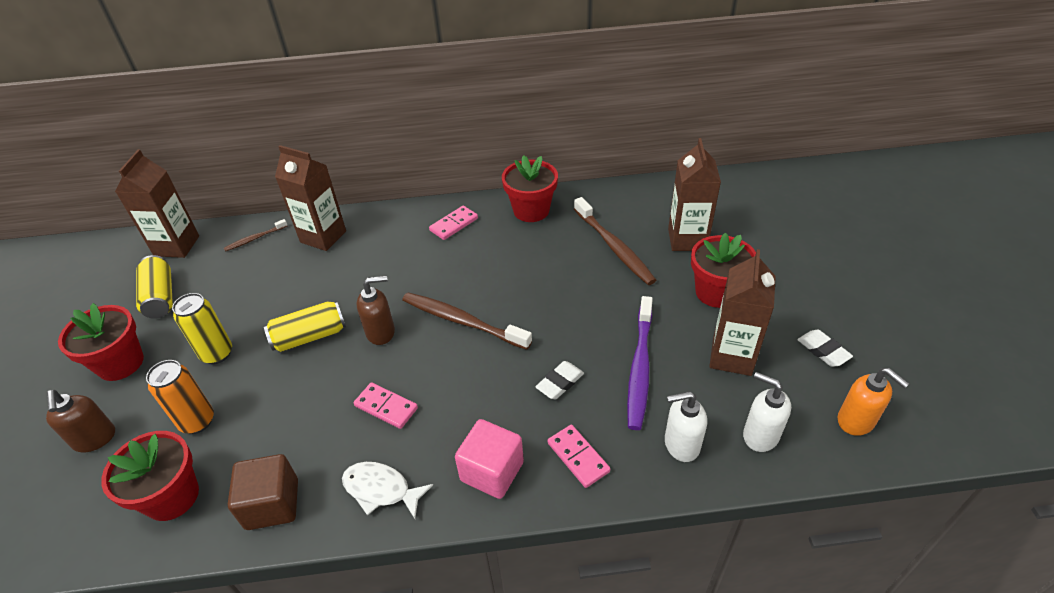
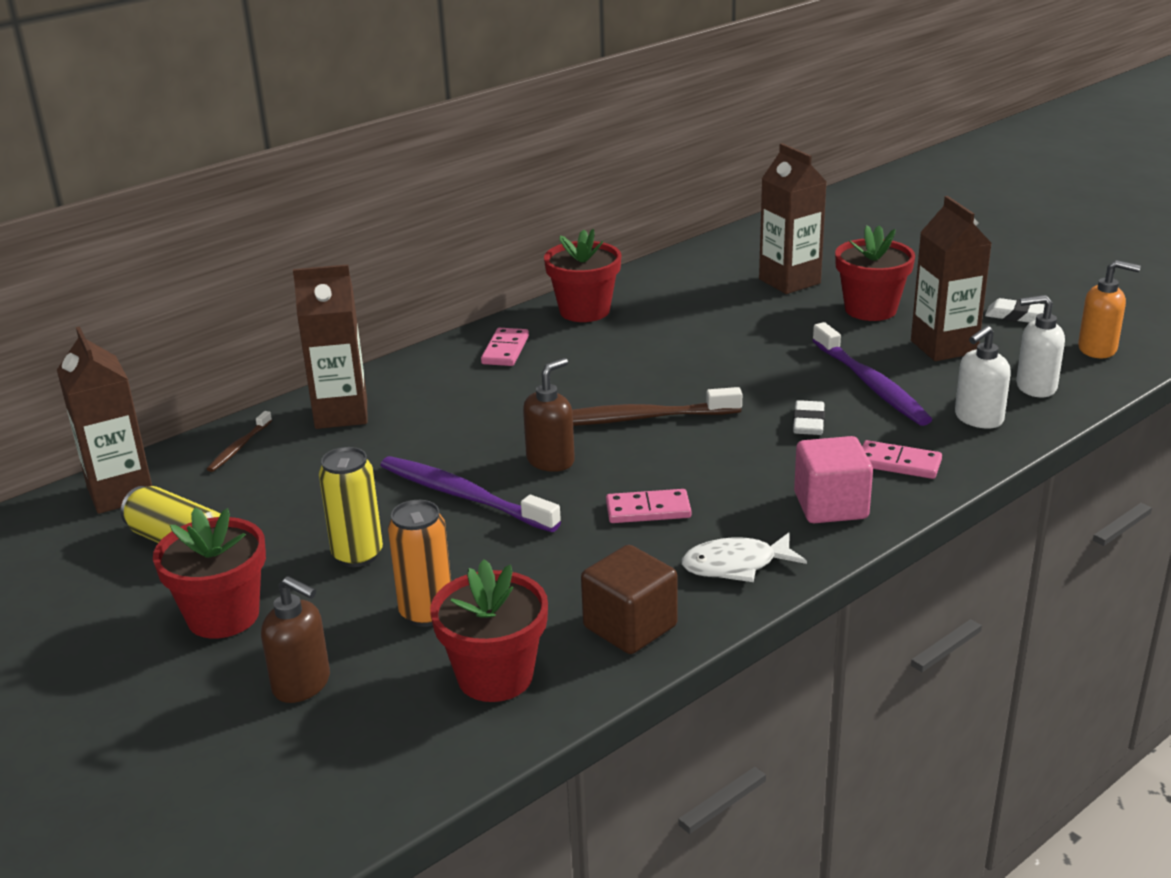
camera: 35 degrees left, 15 degrees down
yellow can [264,301,346,352] -> purple toothbrush [380,456,561,532]
brown toothbrush [574,197,656,285] -> none

